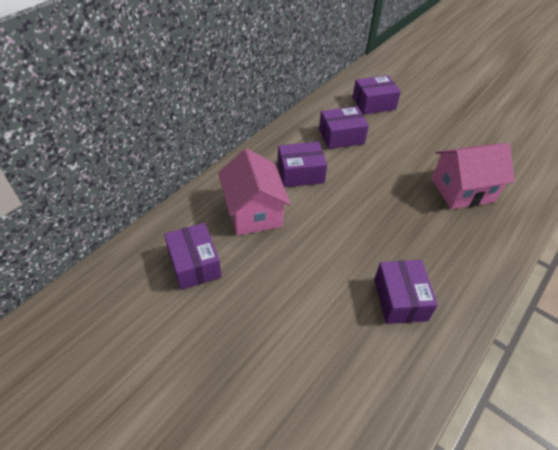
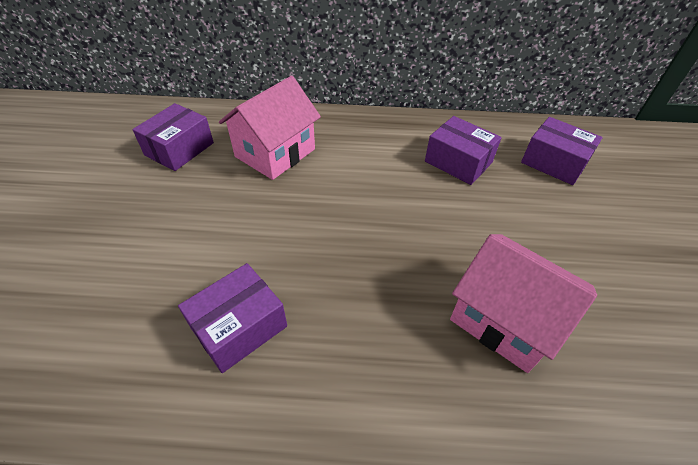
camera: 55 degrees right, 0 degrees up
purple box [277,142,327,187] -> none

